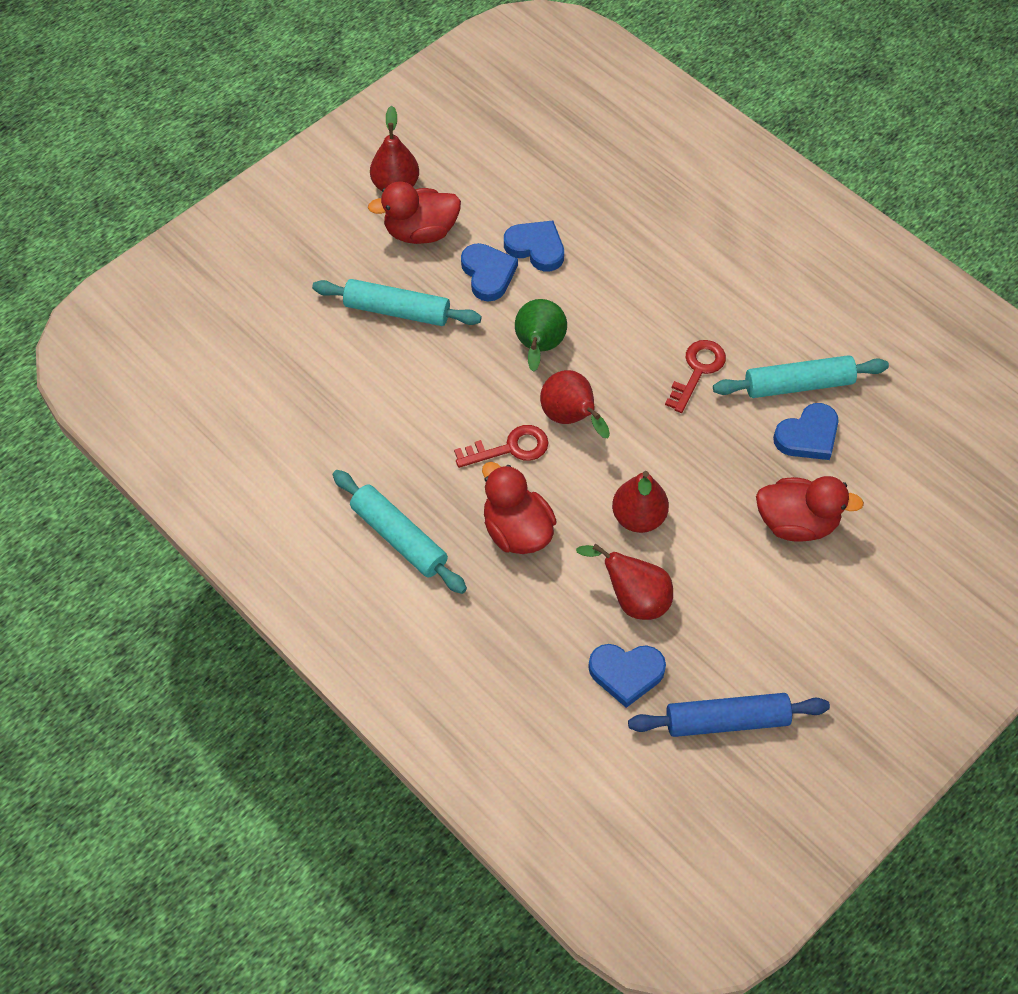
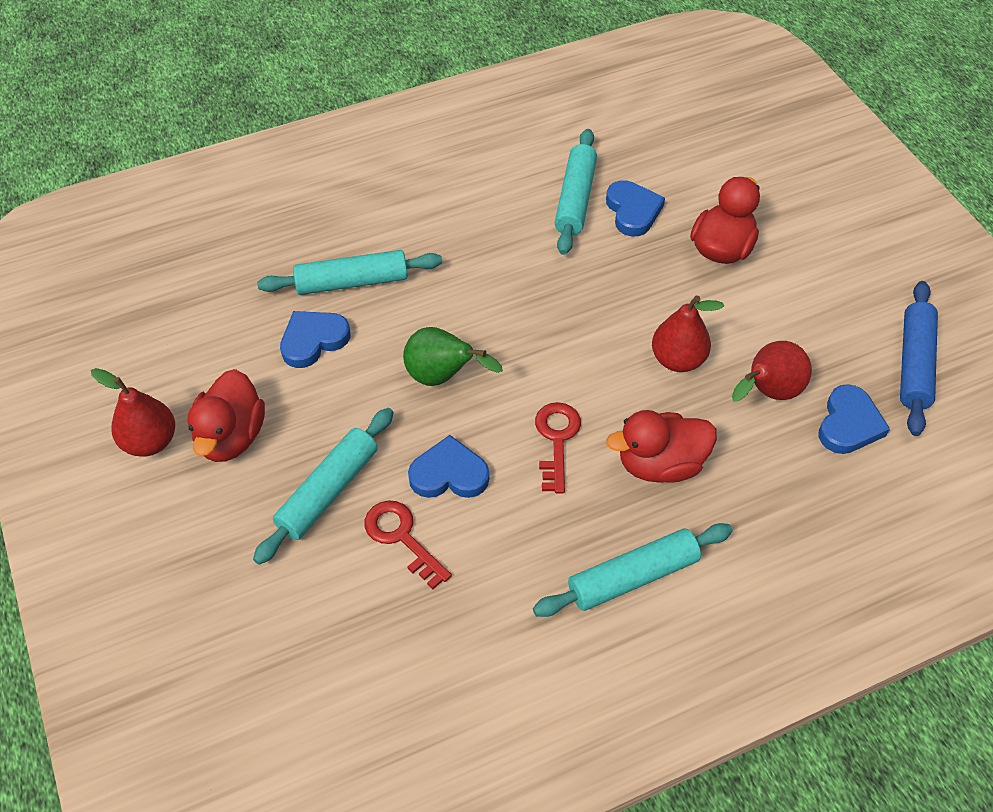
camera: 70 degrees left, 5 degrees down
blue heart [461,243,518,302] -> blue heart moved to [408,435,489,498]
red pear [540,370,610,438] -> none
red key [665,340,726,413] -> red key moved to [365,500,452,589]
none -> turquoise rolling pin [257,250,442,295]

